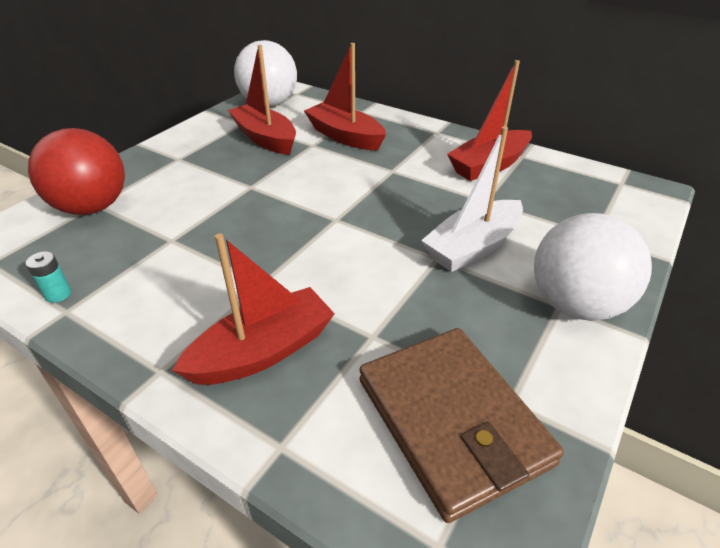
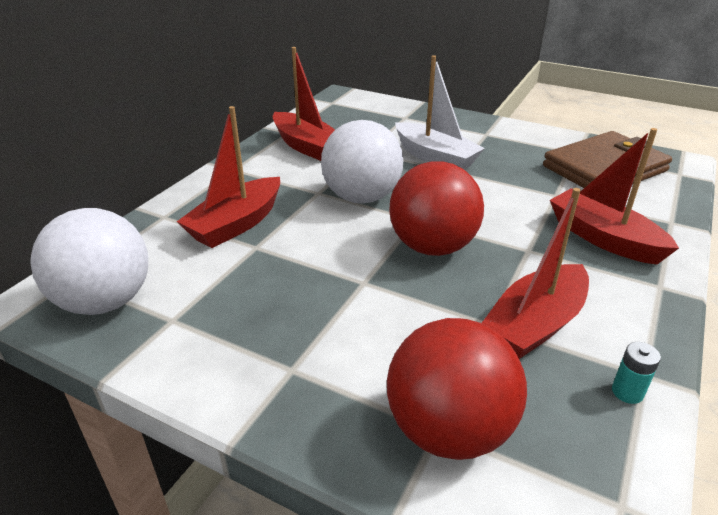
camera: 95 degrees left, 5 degrees down
red boat [228,45,296,155] -> red boat moved to [482,188,589,359]
white ball [534,213,652,321] -> white ball moved to [321,120,403,204]
none -> red ball [389,161,484,256]

